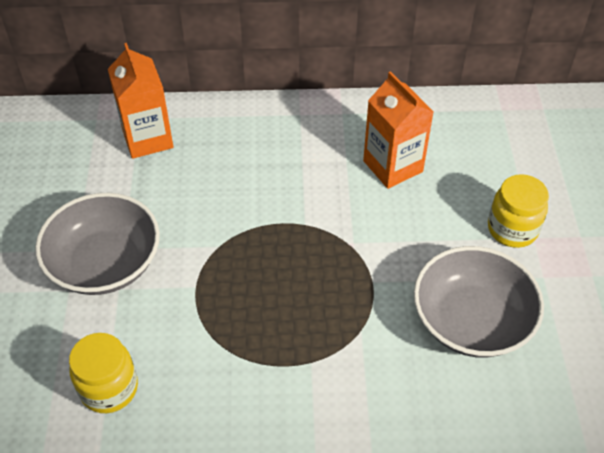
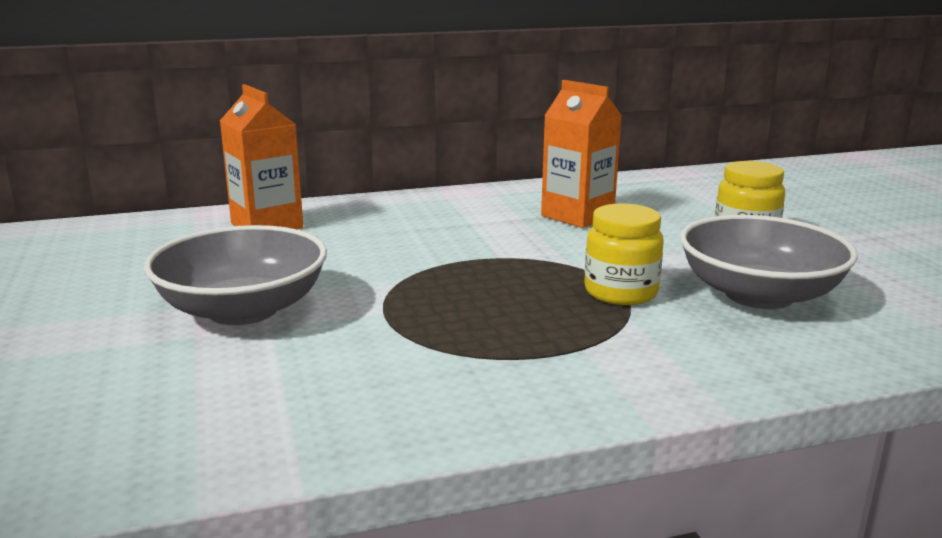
camera: 15 degrees left, 30 degrees down
yellow jar [69,333,138,413] -> yellow jar moved to [584,203,664,305]

